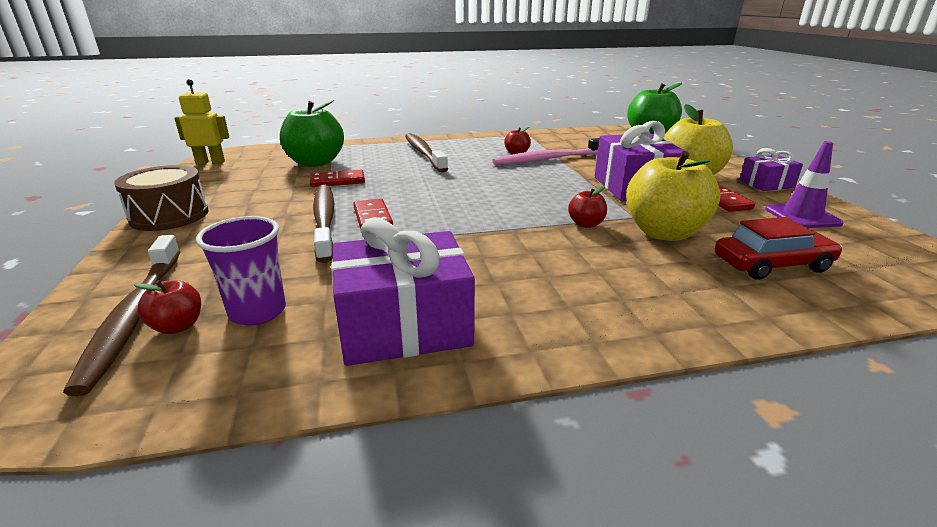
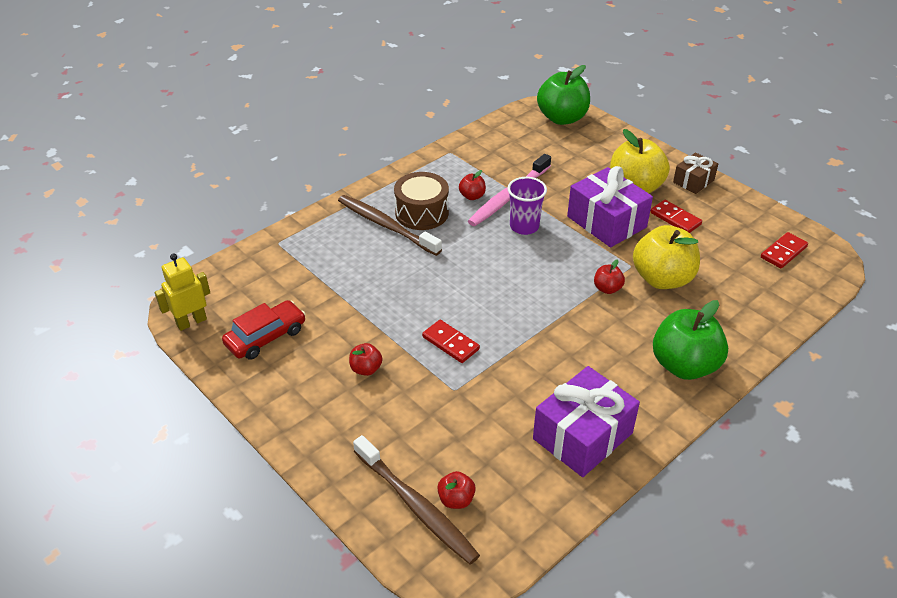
camera: 30 degrees left, 15 degrees up
brown drum [114,165,209,231] -> brown drum moved to [394,172,449,230]
purple cup [196,216,286,325] -> purple cup moved to [507,177,547,235]
green apple [280,100,344,167] -> green apple moved to [653,300,728,380]
red domino [310,170,365,187] -> red domino moved to [761,232,808,268]
brown toothbrush [313,185,334,263] -> none
red car [715,217,843,280] -> red car moved to [222,300,306,360]
purple gift [739,148,803,191] -> brown gift [673,152,718,194]
purple traffic cone [765,141,844,228] -> none
none -> red apple [349,343,382,376]

